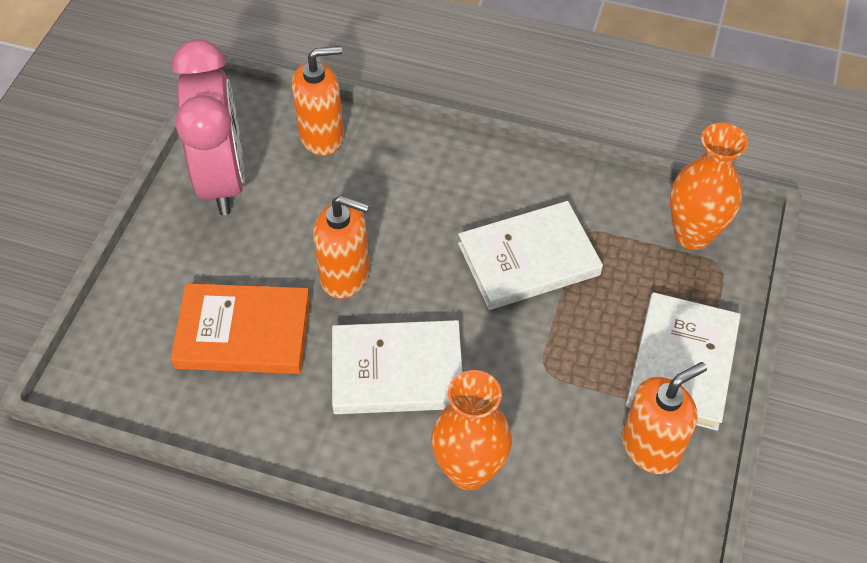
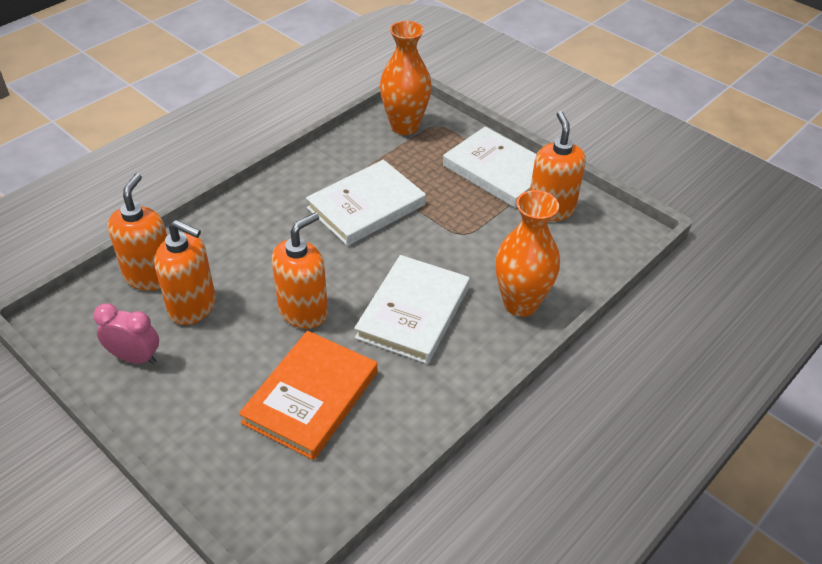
camera: 65 degrees left, 10 degrees down
pink clock [172,39,245,215] -> pink clock [93,303,159,364], size x0.47
white book [458,201,603,310] -> white book turned 45 degrees clockwise [306,160,426,246]
none -> orange soap dispenser [154,220,216,325]

